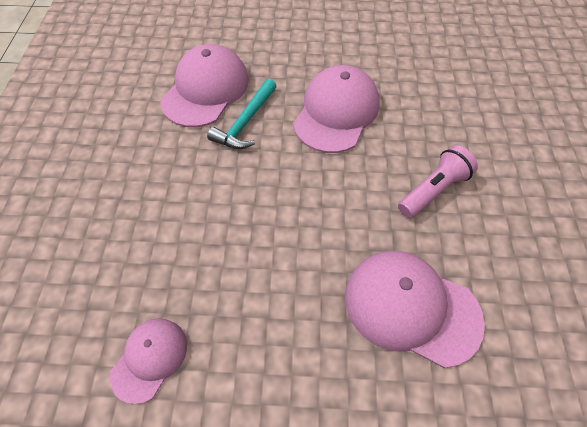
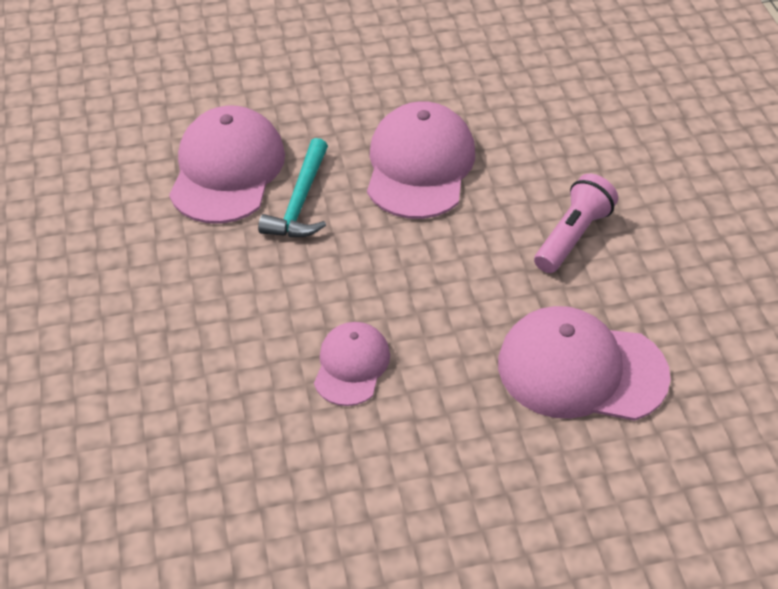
camera: 15 degrees left, 10 degrees down
pink cap [110,318,187,404] -> pink cap moved to [314,322,390,406]

